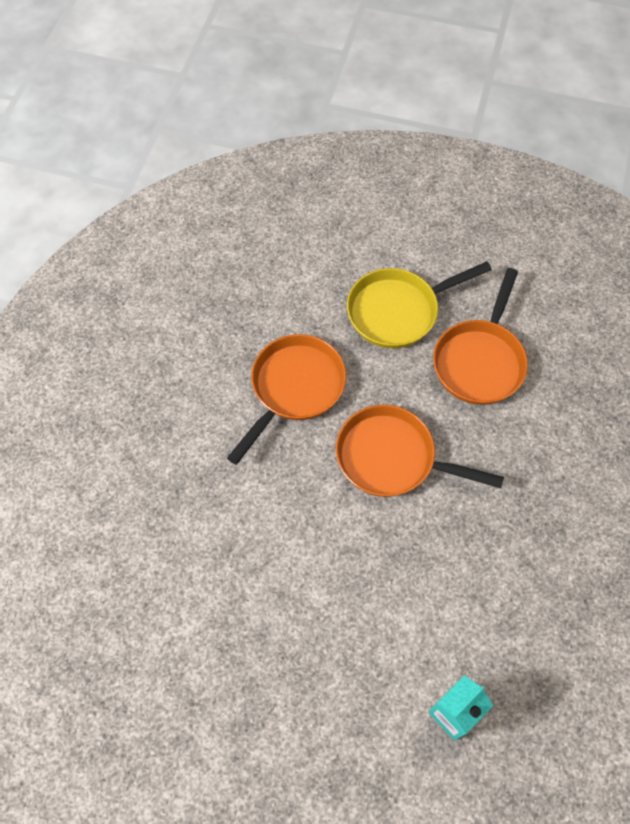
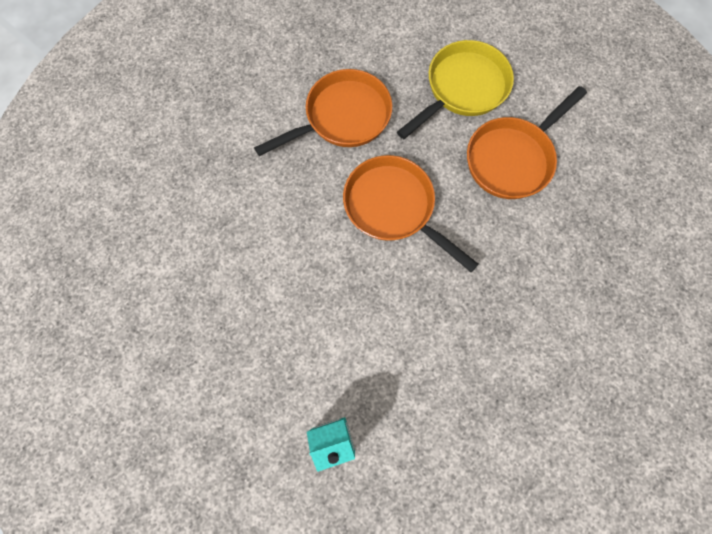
camera: 25 degrees right, 10 degrees up
yellow pan [347,261,492,348] -> yellow pan turned 135 degrees clockwise [397,40,514,139]

